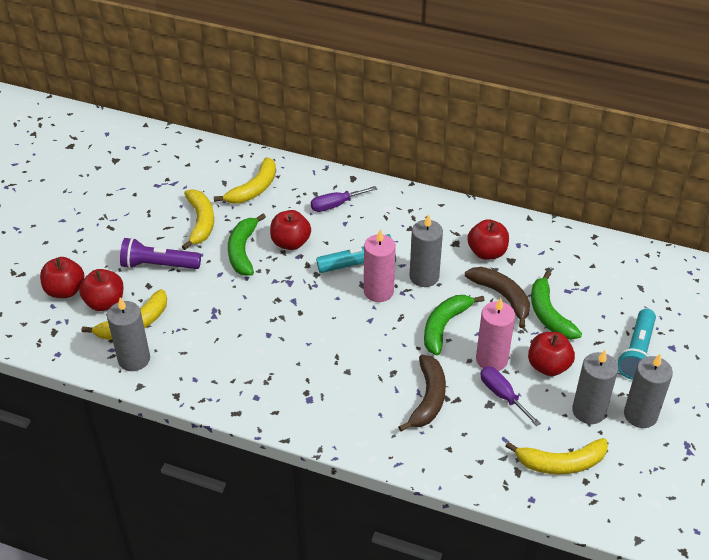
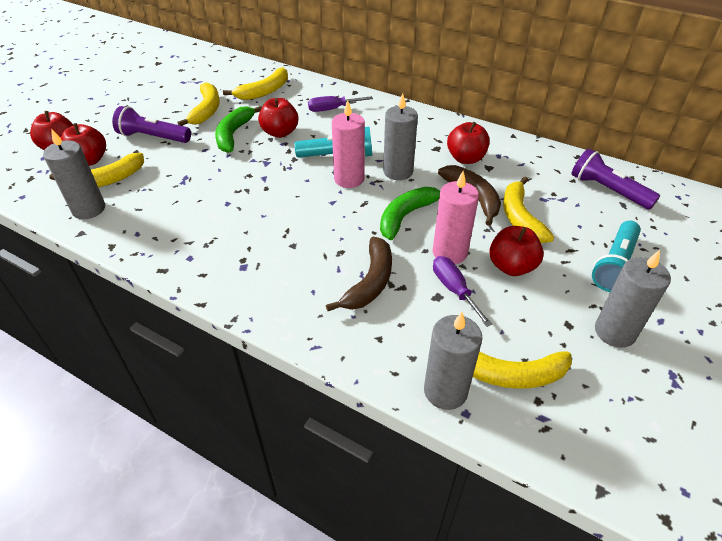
camera: 10 degrees right, 0 degrees up
green banana [531,271,582,340] -> yellow banana [503,177,554,243]
grey candle [572,350,618,424] -> grey candle moved to [424,312,482,410]
none -> purple flashlight [572,149,660,209]

